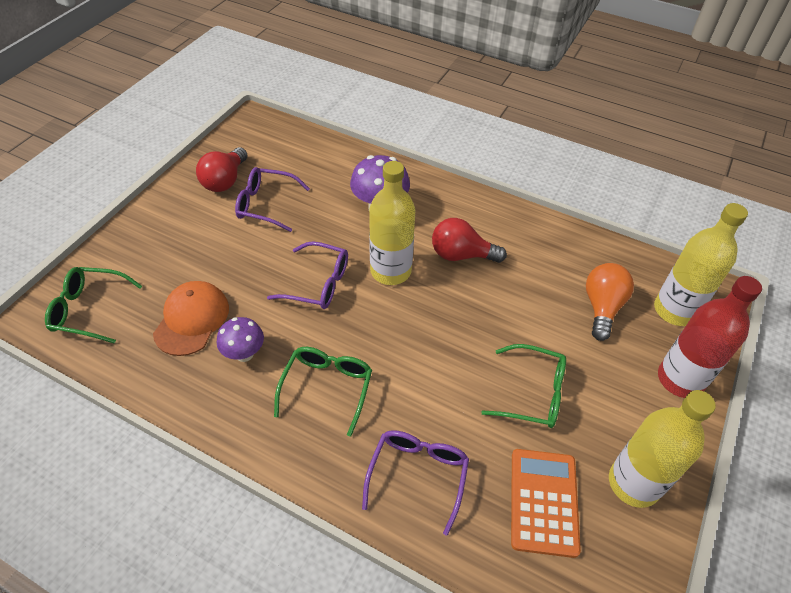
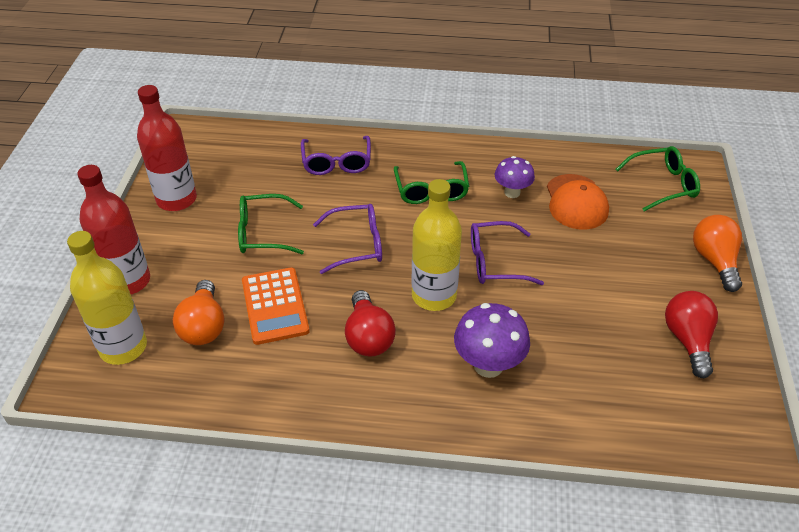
camera: 160 degrees right, 5 degrees down
purple glasses [235,167,310,232] -> purple glasses moved to [313,204,382,274]
red light bulb [432,218,507,263] -> red light bulb turned 90 degrees clockwise [345,290,396,357]
orange calculator [511,449,581,558] -> orange calculator moved to [242,267,310,345]
yellow bottle [609,390,716,508] -> red bottle [137,85,197,211]
none -> orange light bulb [693,215,742,292]

